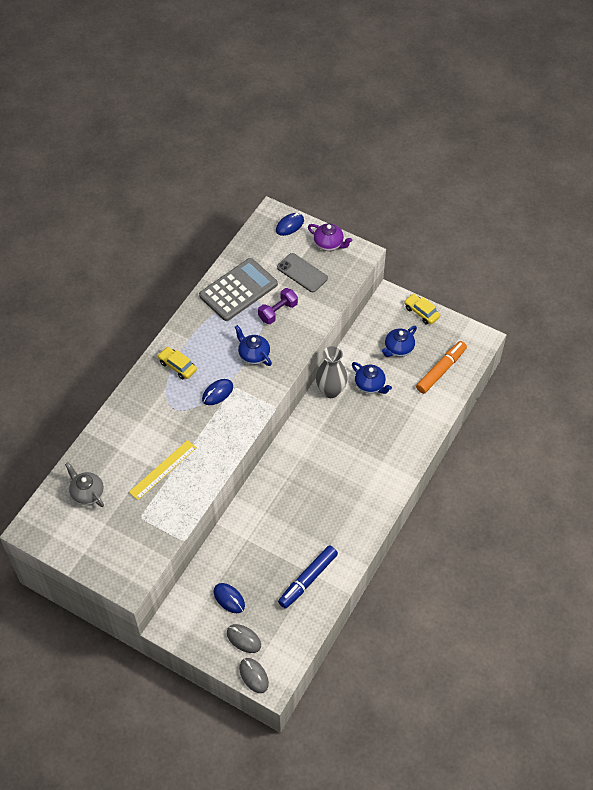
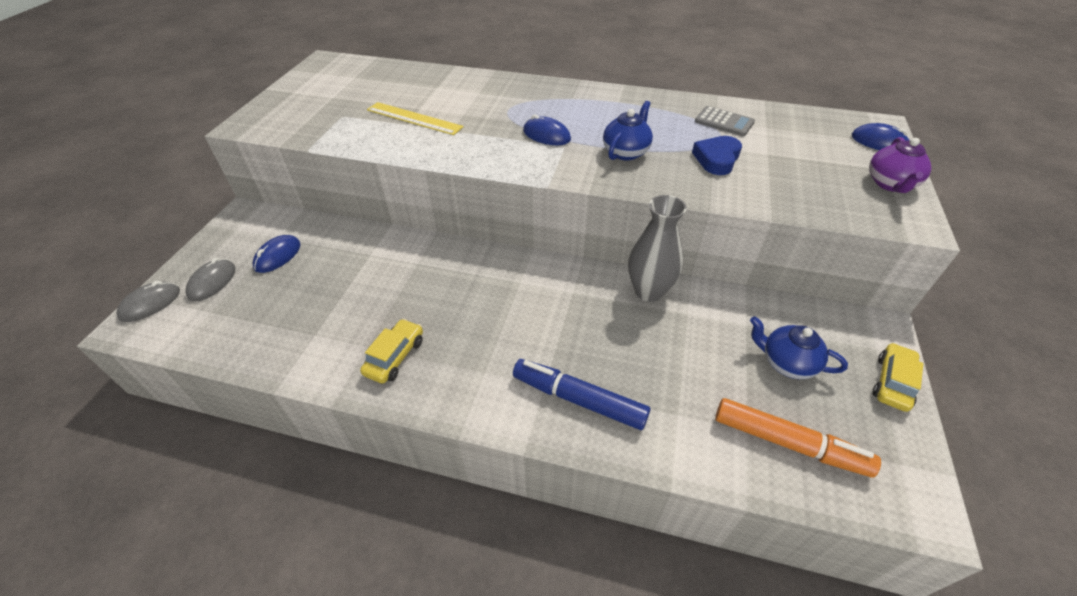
camera: 75 degrees right, 10 degrees down
grey teapot [65,462,104,507] -> none
yellow car [157,347,197,379] -> yellow car moved to [360,319,423,384]
grey calculator [199,258,278,321] -> grey calculator [695,106,755,136], size x0.51
purple dumbbell [258,288,298,324] -> blue heart [692,136,742,175]
grey phone [277,253,328,292] -> none
blue marker [278,545,338,609] -> blue marker moved to [513,359,650,430]
blue teapot [352,362,392,394] -> none

